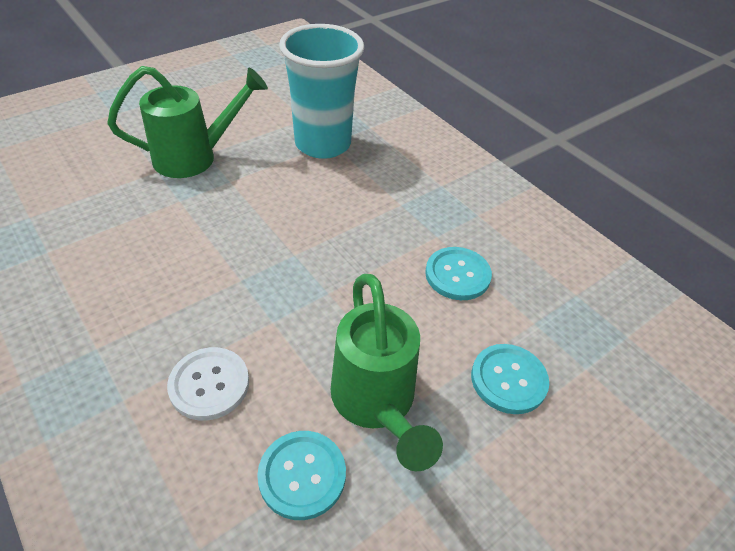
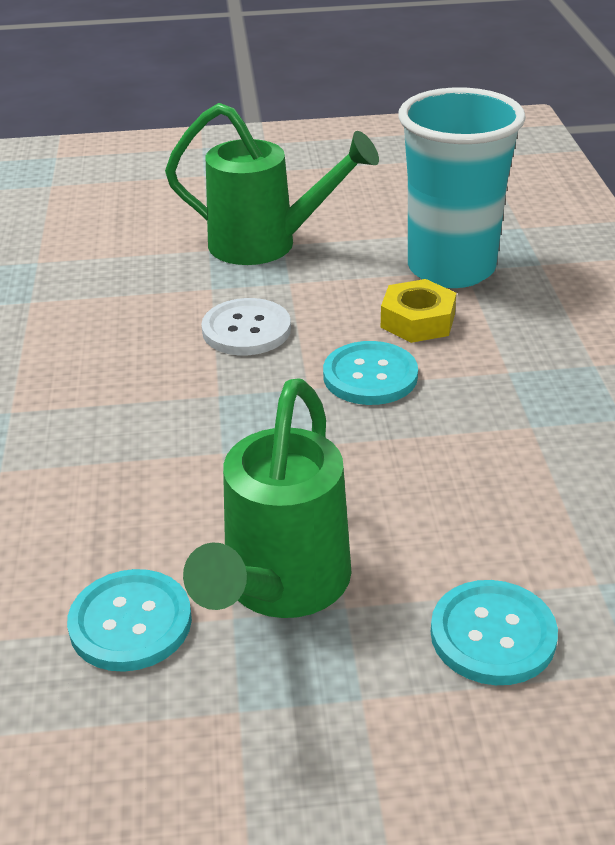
camera: 35 degrees right, 10 degrees down
white button [167,347,249,421] -> white button moved to [201,298,291,355]
turquoise button [425,247,492,300] -> turquoise button moved to [323,341,418,405]
none -> yellow nut [381,279,456,343]

